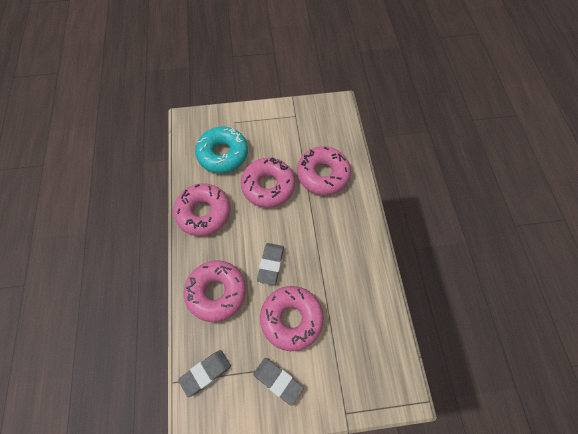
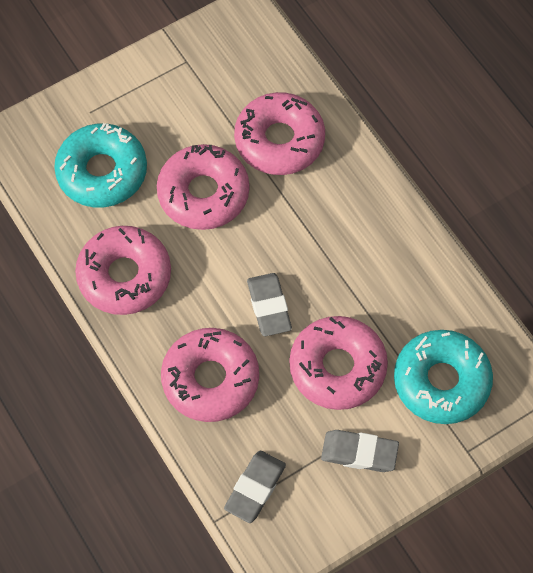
camera: 25 degrees left, 0 degrees up
none -> turquoise donut [394,330,493,424]

